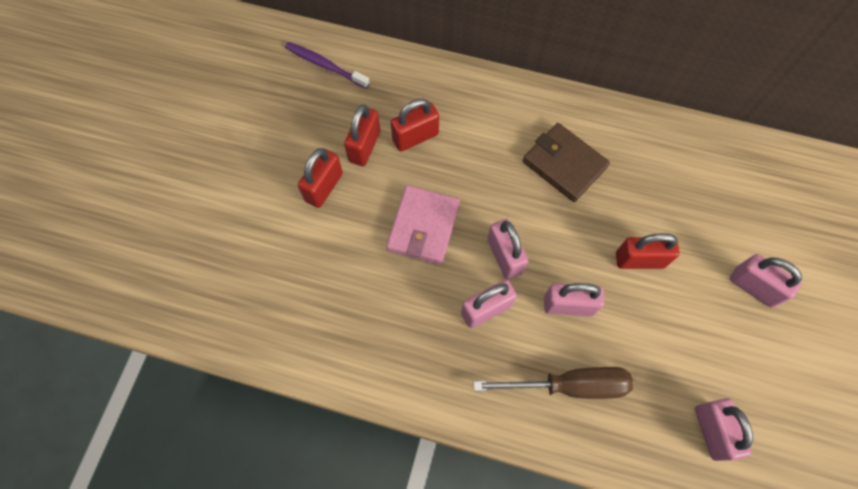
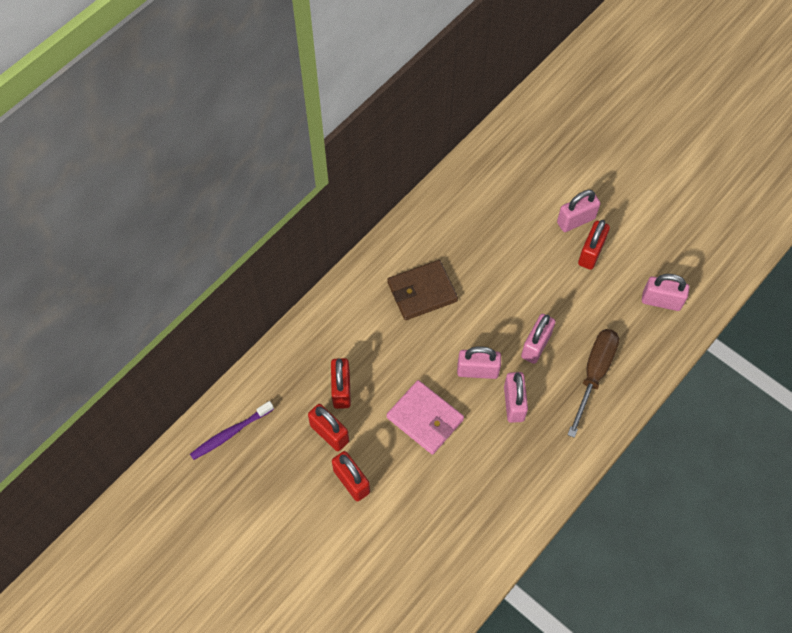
camera: 65 degrees left, 5 degrees down
red padlock [616,233,679,269] -> red padlock moved to [578,220,610,270]

